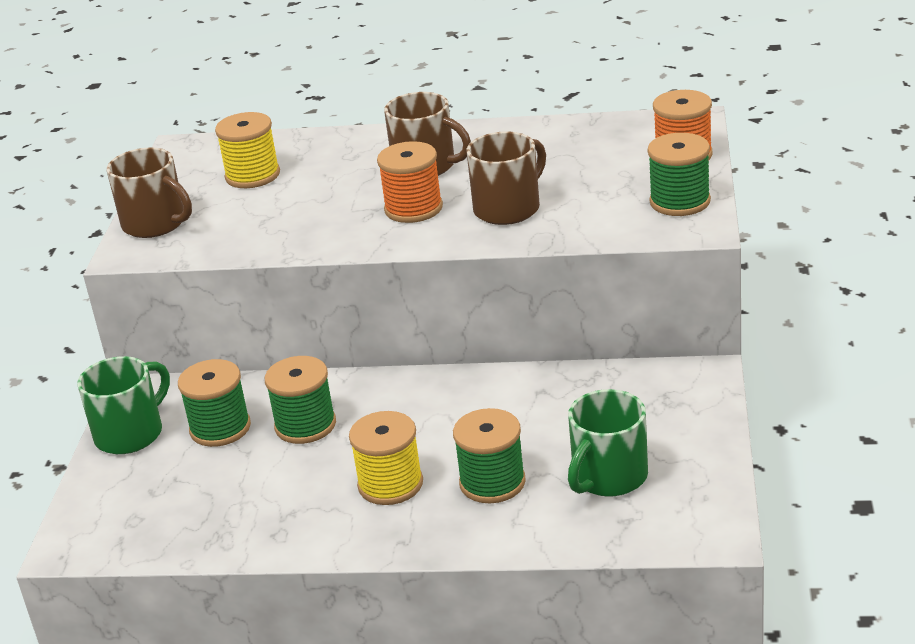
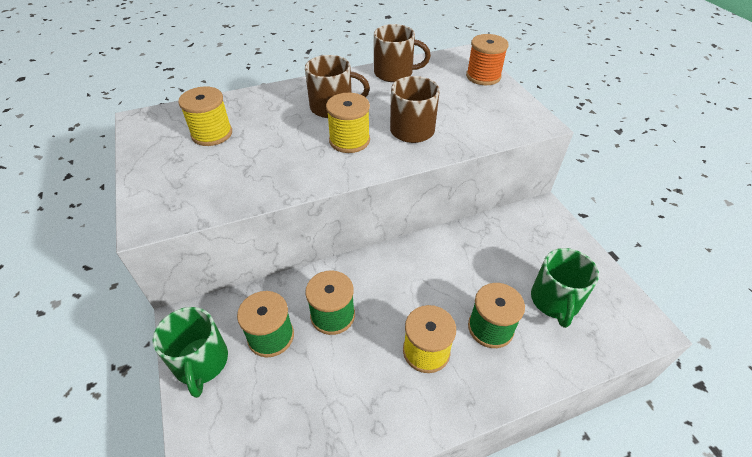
camera: 30 degrees left, 15 degrees up
green mug [77,356,170,454] -> green mug turned 150 degrees clockwise [153,307,228,398]
brown mug [107,147,192,238] -> brown mug moved to [374,24,431,82]
orange spool [377,141,443,223] -> yellow spool [326,93,370,153]
green spool [648,133,711,216] -> none

